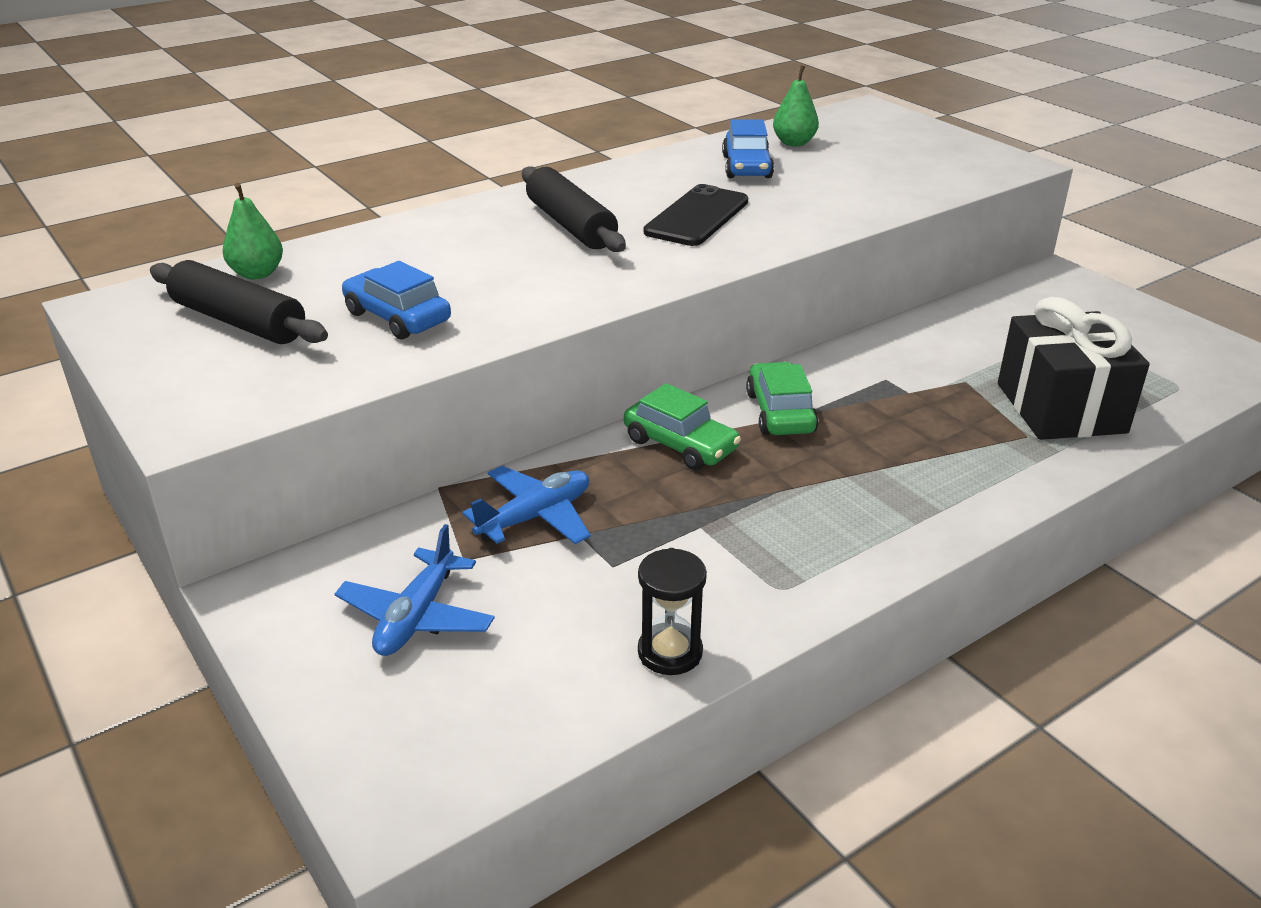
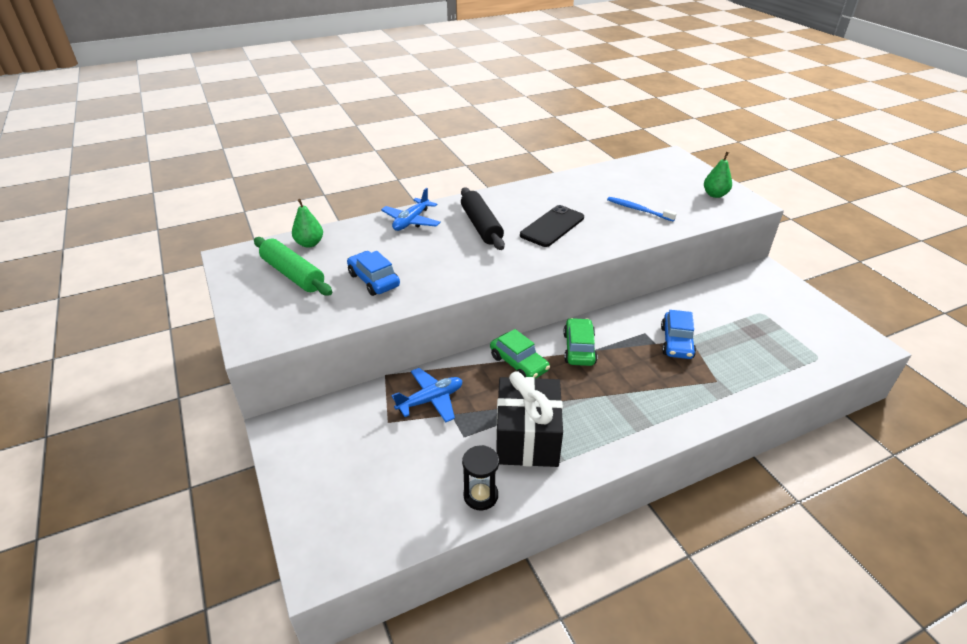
camera: 10 degrees right, 5 degrees up
black rolling pin [150,260,328,344] -> green rolling pin [254,237,332,296]
blue plane [335,524,495,656] -> blue plane moved to [381,188,441,231]
blue car [722,119,774,178] -> blue car moved to [661,310,696,359]
green pear [773,65,819,146] -> green pear moved to [704,152,732,198]
black gift [998,297,1150,440] -> black gift moved to [496,371,563,467]
none -> blue toothbrush [607,197,677,222]

